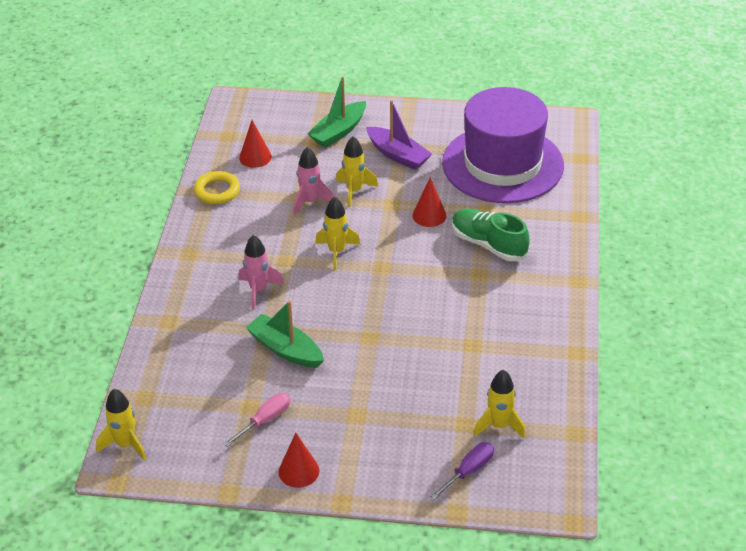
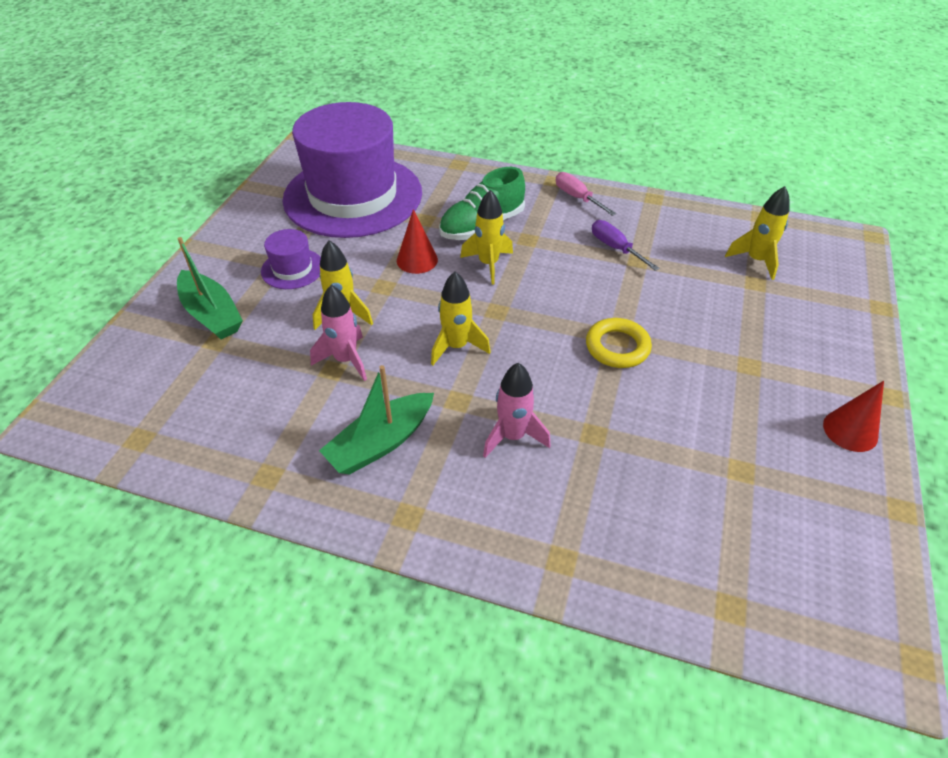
camera: 80 degrees left, 5 degrees up
yellow rocket [96,389,146,460] -> yellow rocket moved to [460,190,513,284]
yellow ring [194,171,240,204] -> yellow ring moved to [586,318,652,368]
pink screwdriver [224,393,290,447] -> pink screwdriver moved to [556,172,616,216]
red cone [239,120,272,168] -> none
green boat [246,300,324,368] -> green boat moved to [319,365,434,475]
purple boat [366,100,432,170] -> purple hat [261,229,321,289]
purple screwdriver [431,442,494,499] -> purple screwdriver moved to [592,220,659,271]

